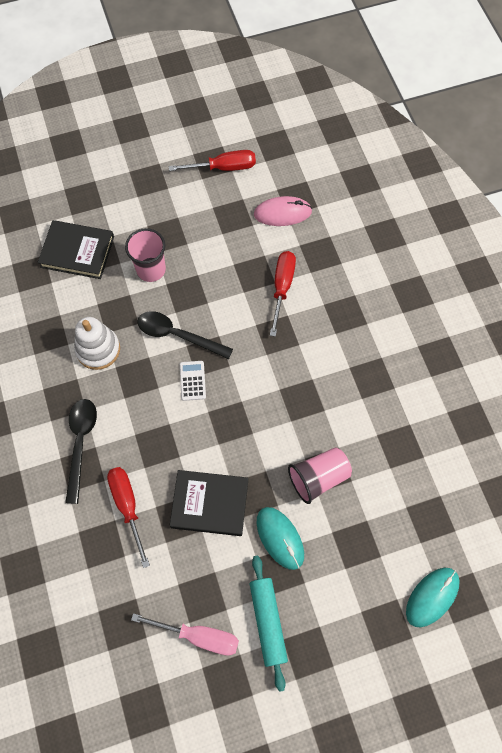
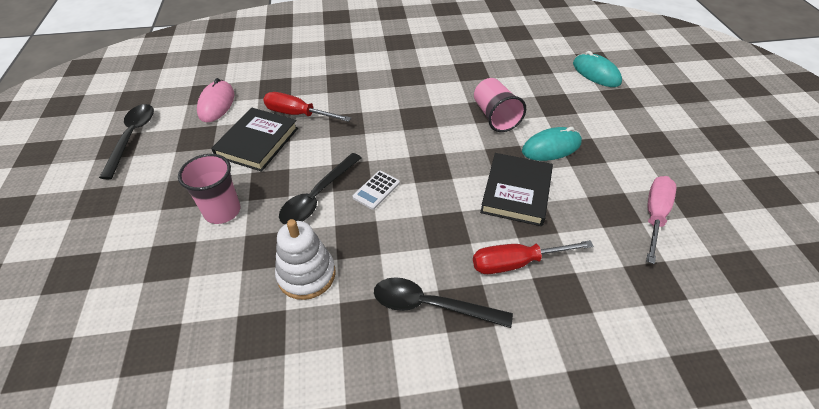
camera: 80 degrees left, 20 degrees down
black book [38,220,114,279] -> black book moved to [211,108,298,172]
red screwdriver [169,150,256,171] -> black spoon [99,104,154,179]
white calculator [180,361,206,401] -> white calculator turned 60 degrees counterclockwise [352,171,400,210]
turquoise rolling pin [250,555,288,692] -> none

